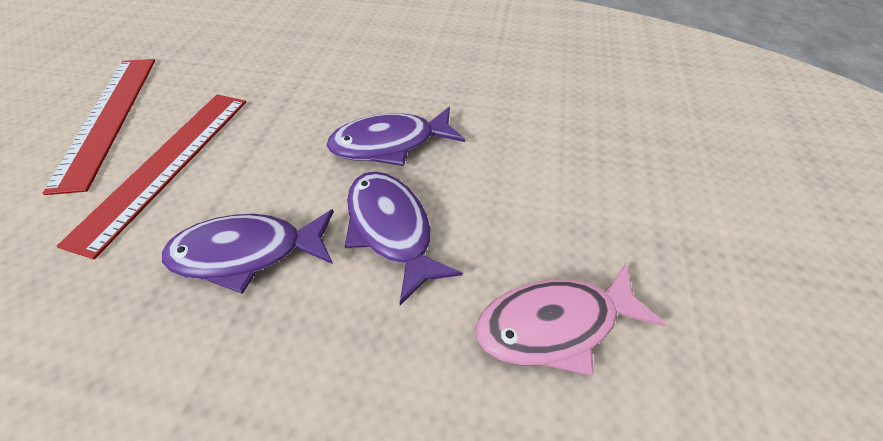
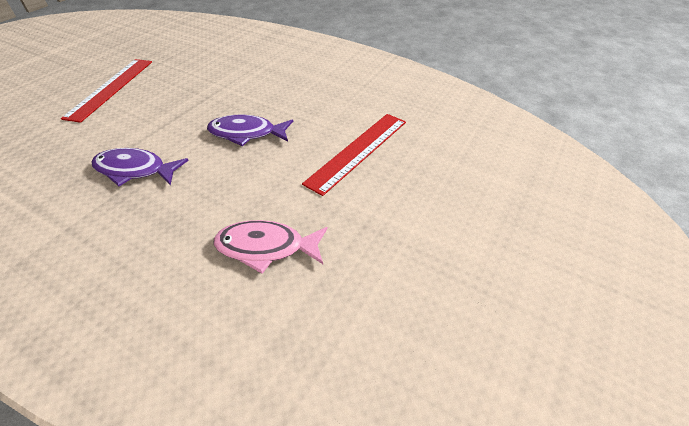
camera: 20 degrees right, 5 degrees down
red ruler [57,94,246,259] -> red ruler moved to [302,114,406,196]
purple fish [345,171,463,305] -> none

